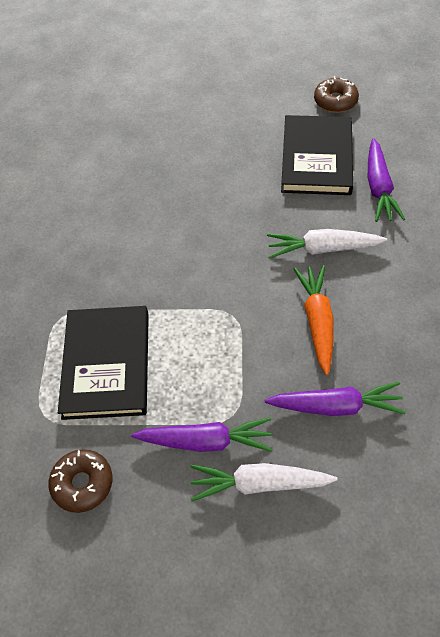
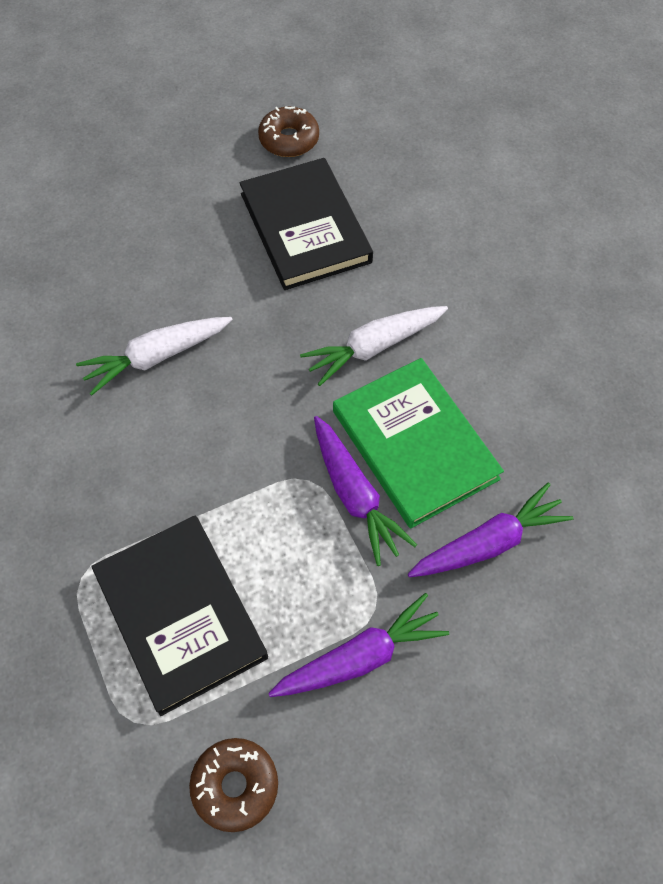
camera: 30 degrees left, 5 degrees up
white carrot [190,463,338,501] -> white carrot moved to [76,317,232,395]
orange carrot [294,265,333,375] -> green book [333,358,504,529]
purple carrot [368,138,405,222] -> purple carrot moved to [314,416,417,566]

